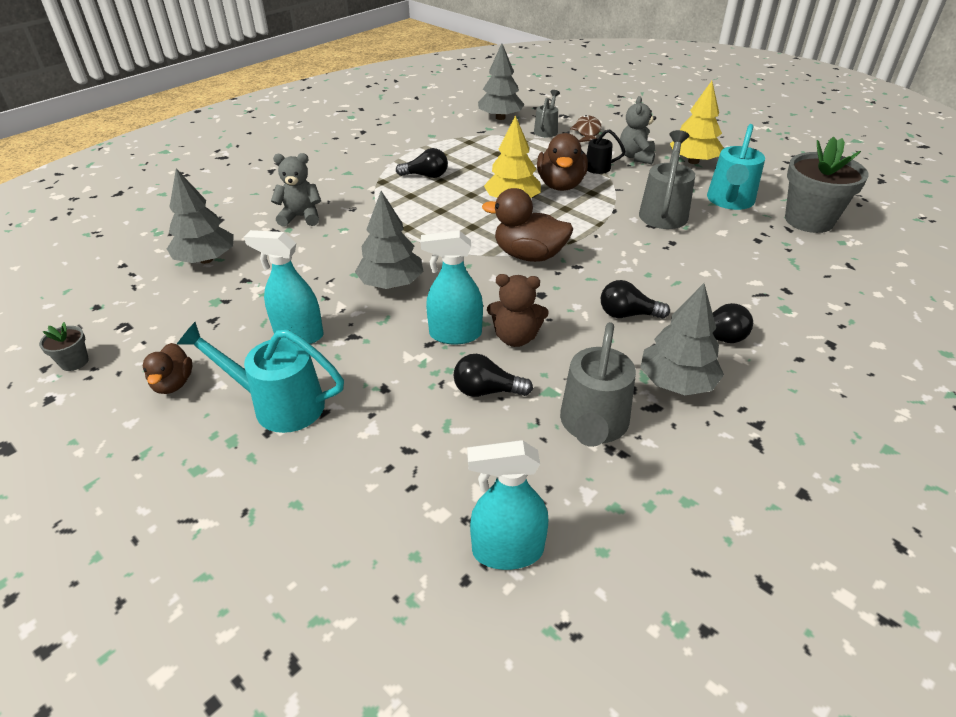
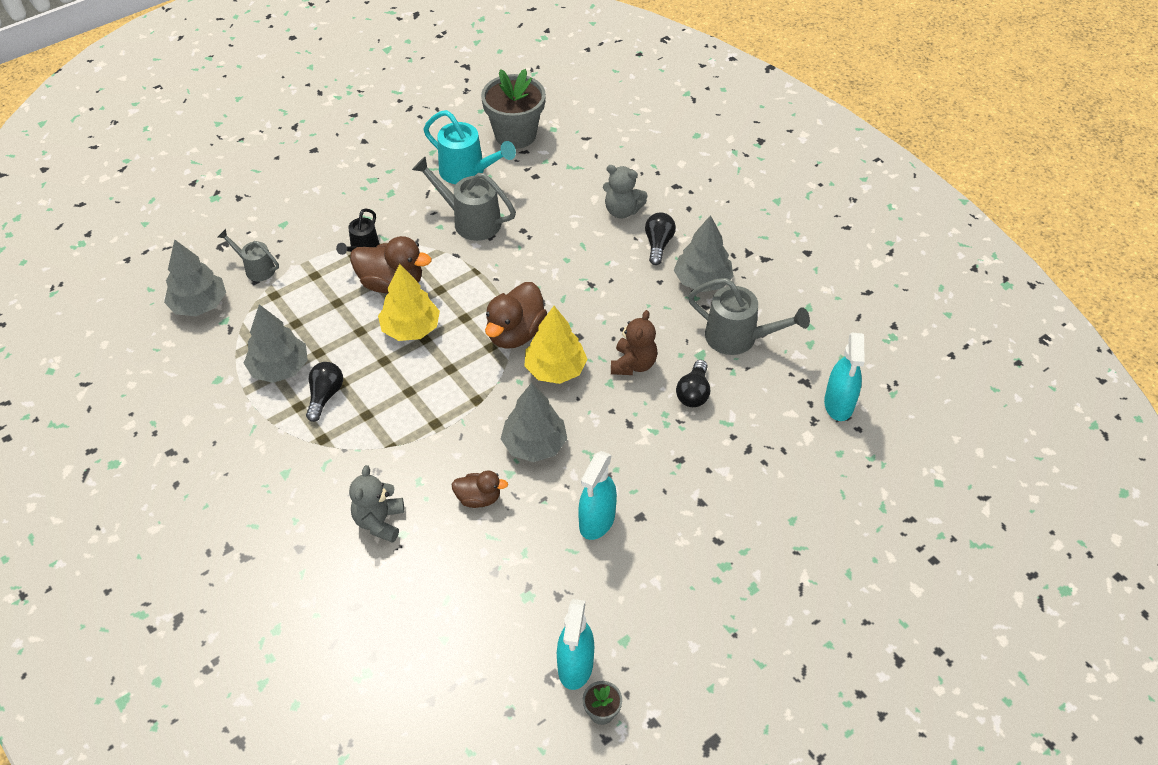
camera: 80 degrees left, 10 degrees up
brown duck [143,343,192,394] -> brown duck moved to [451,471,508,508]
grey tree [167,169,234,264] -> grey tree moved to [244,304,308,383]
turquoise watering can [177,322,344,433] -> none
turquoise spray bottle [421,231,483,345] -> turquoise spray bottle moved to [557,599,594,690]
brown fish [570,115,602,142] -> none
black light bulb [601,280,670,319] -> none
grey teddy bear [620,96,656,164] -> grey teddy bear moved to [603,165,648,219]
yellow tree [670,81,724,164] -> yellow tree moved to [524,306,588,384]

